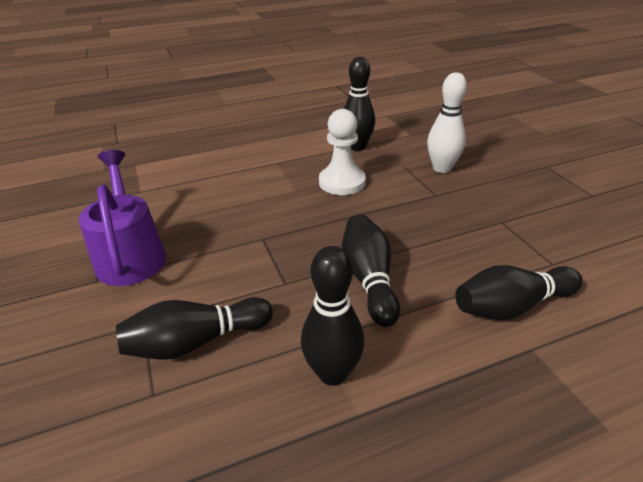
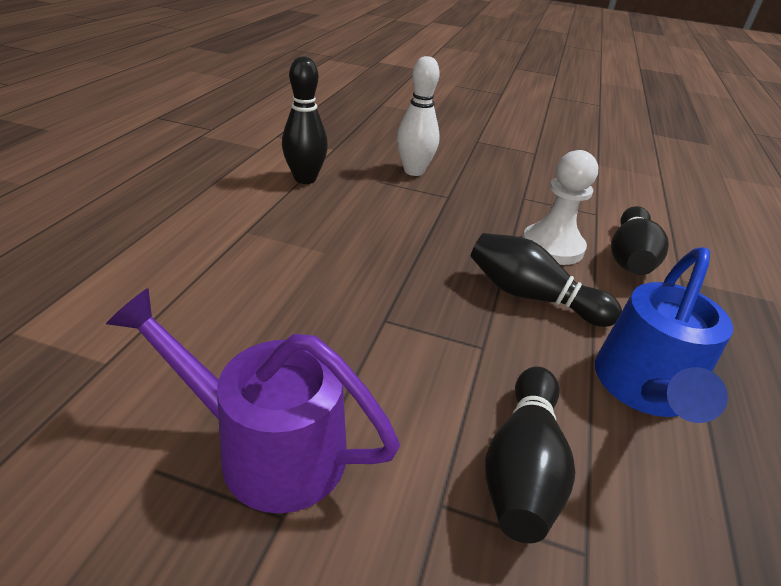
camera: 55 degrees left, 0 degrees up
black bowling pin [301,246,364,386] -> blue watering can [595,247,733,423]
white pawn [319,109,366,195] -> white pawn moved to [523,150,598,265]

